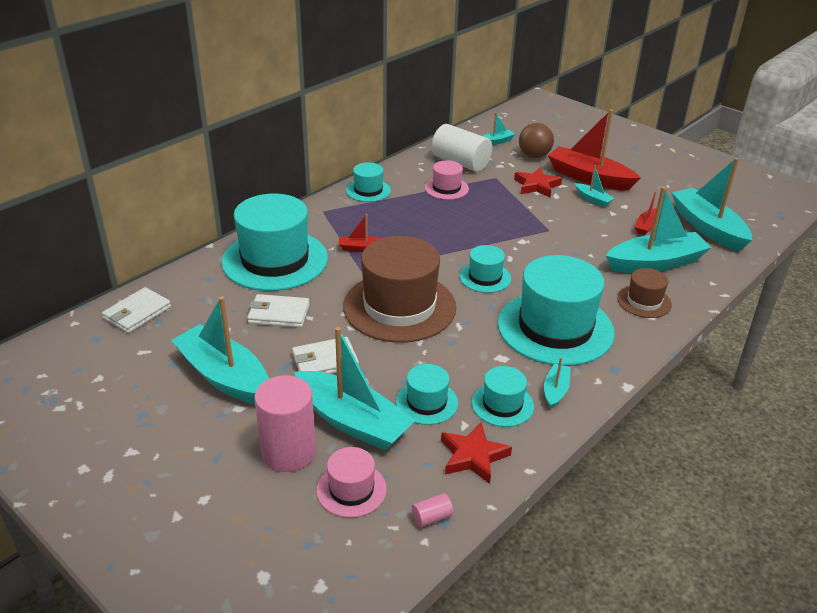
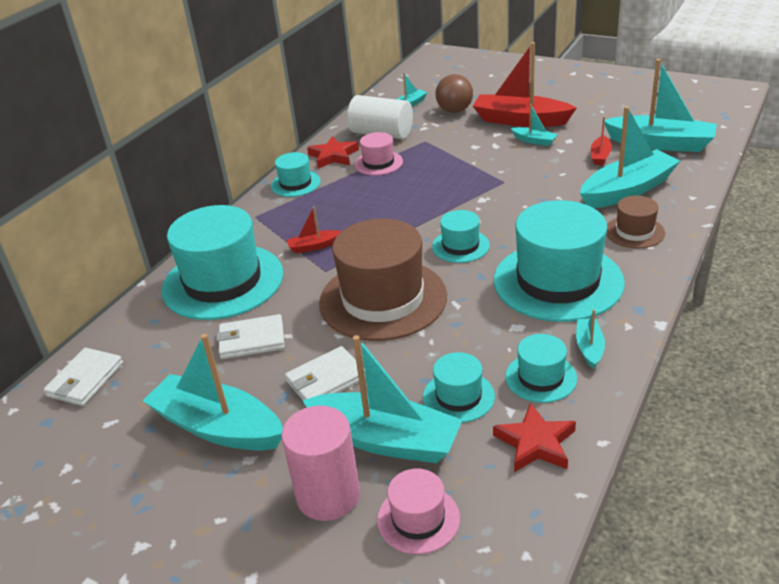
camera: 10 degrees left, 0 degrees up
pink cylinder [412,493,453,527] -> none
red star [514,167,562,197] -> red star moved to [307,136,359,168]
turquoise boat [672,158,752,252] -> turquoise boat turned 150 degrees clockwise [602,59,717,152]

